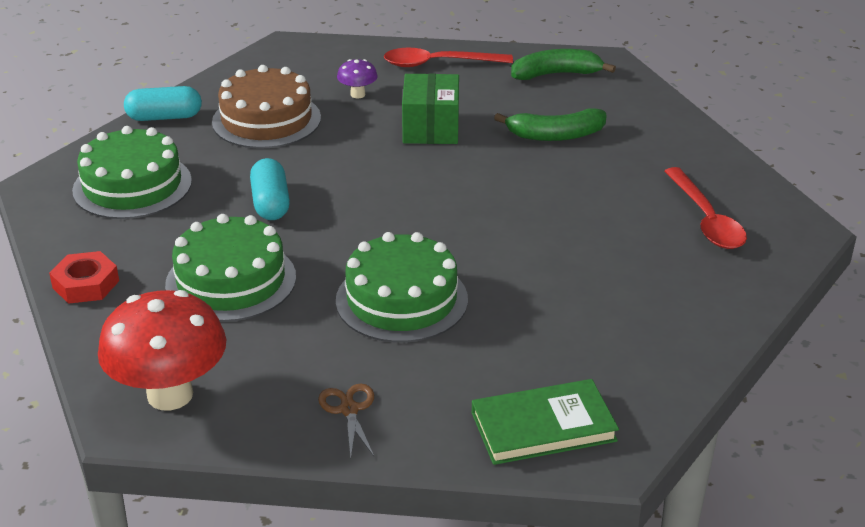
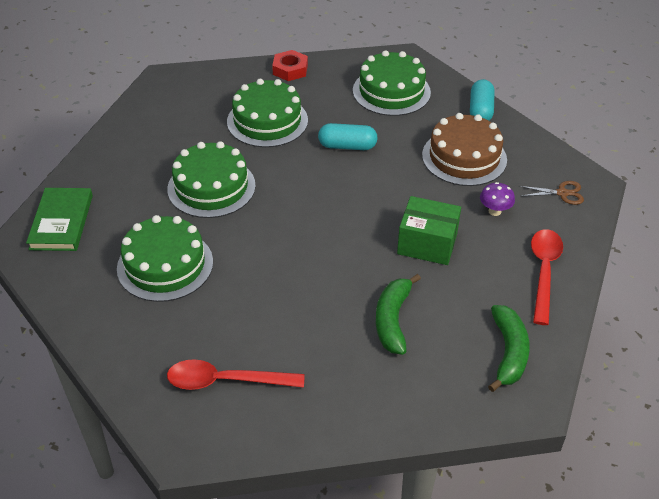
camera: 105 degrees right, 10 degrees up
red mushroom [98,290,226,410] -> none
brown scissors [318,384,374,458] -> brown scissors moved to [519,181,584,205]
none -> green cake [117,215,213,302]

